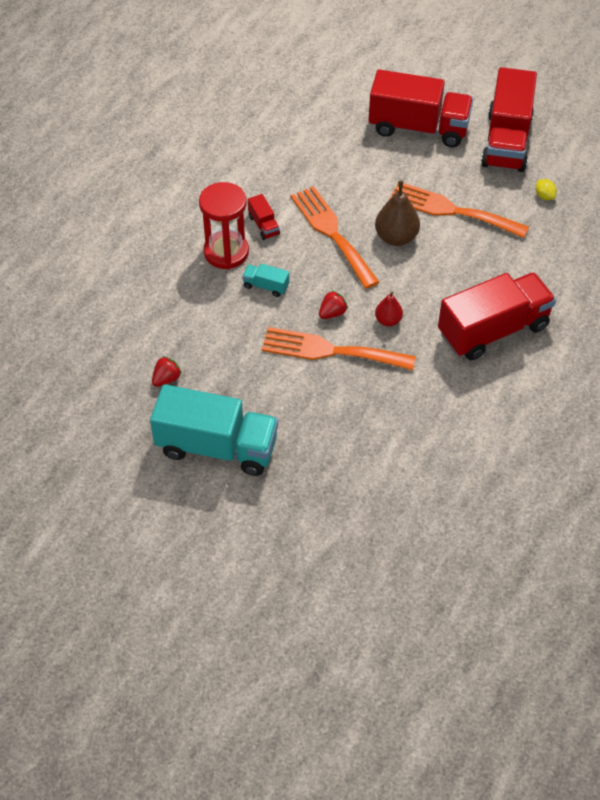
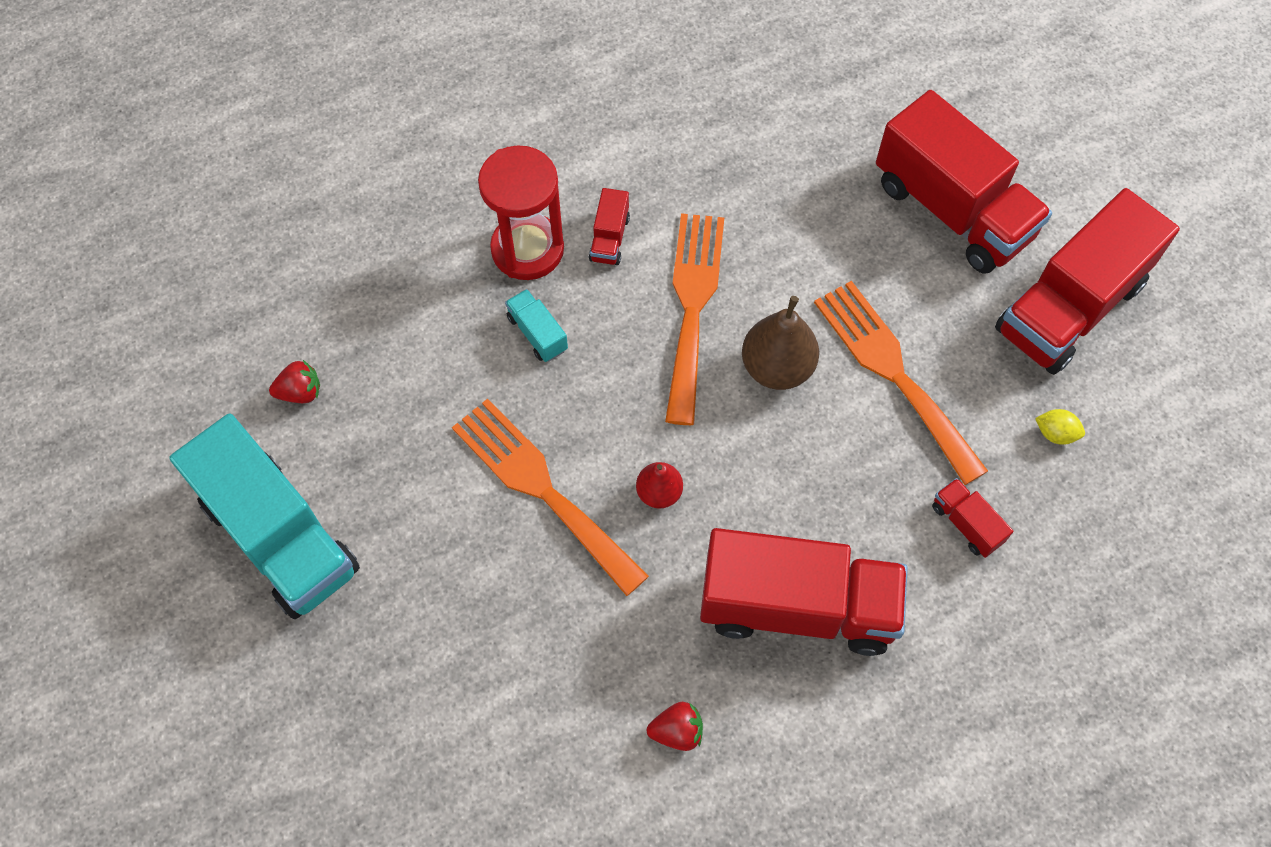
camera: 35 degrees right, 10 degrees up
red strawberry [319,290,348,319] -> red strawberry moved to [647,702,703,751]
yellow lemon [536,179,557,200] -> yellow lemon turned 75 degrees counterclockwise [1035,409,1085,445]
none -> red truck [932,478,1013,558]

